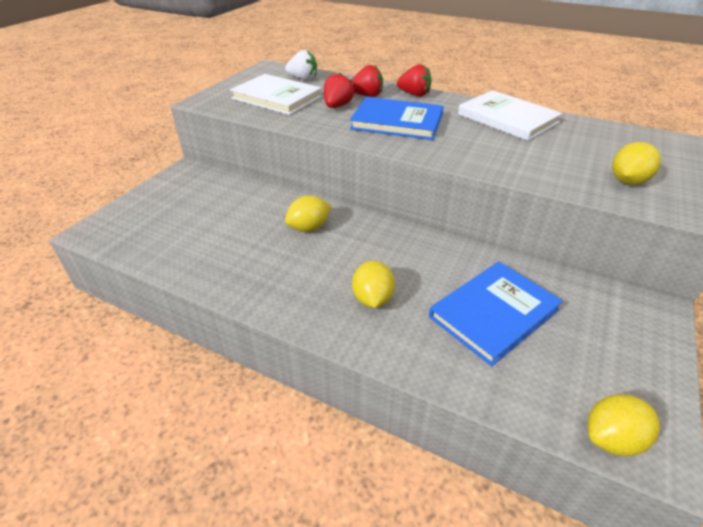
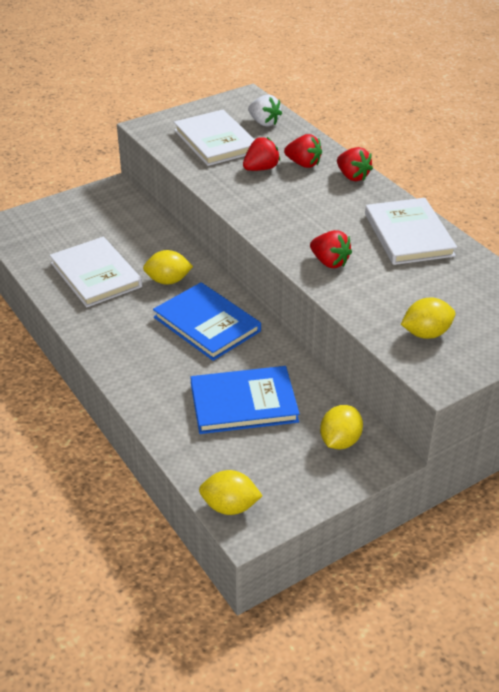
camera: 30 degrees right, 0 degrees up
blue book [350,97,444,140] -> blue book moved to [153,282,261,361]
yellow lemon [352,261,395,308] -> yellow lemon moved to [320,405,363,449]
none -> white book [50,237,142,307]
none -> red strawberry [310,230,352,268]

